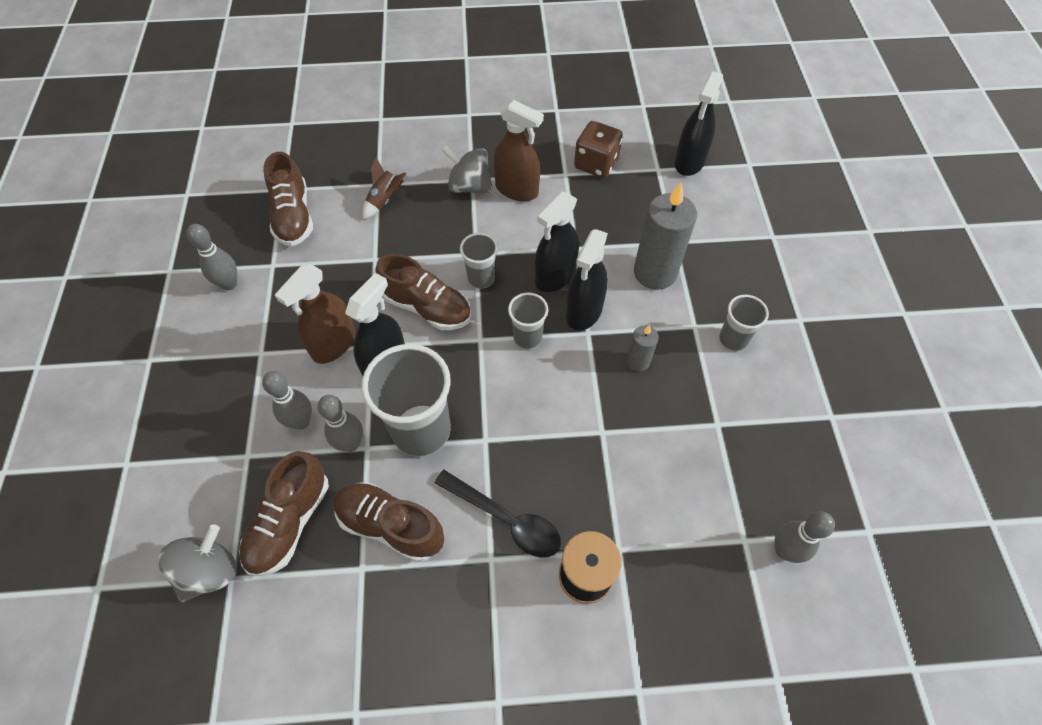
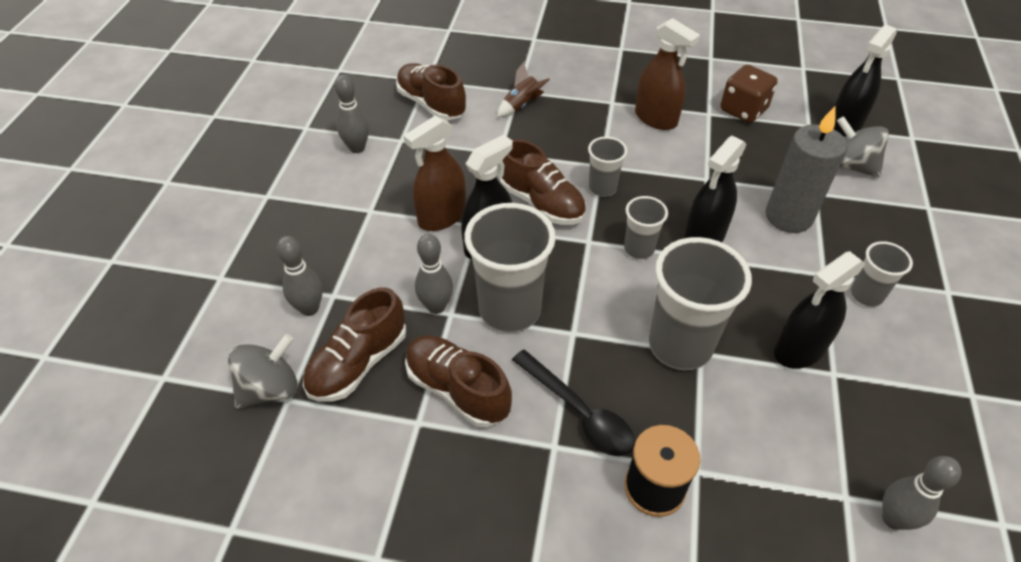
camera: 15 degrees right, 10 degrees down
grey bowling pin [262,371,312,430] -> grey bowling pin moved to [276,236,323,316]
brown shoe [263,152,313,246] -> brown shoe turned 135 degrees clockwise [396,63,466,120]
grey spinning top [441,145,493,194] -> grey spinning top moved to [837,116,889,177]
black spray bottle [535,192,579,292] -> black spray bottle moved to [774,251,866,369]
grey candle [626,325,659,372] -> none
none -> grey cup [649,237,752,370]

